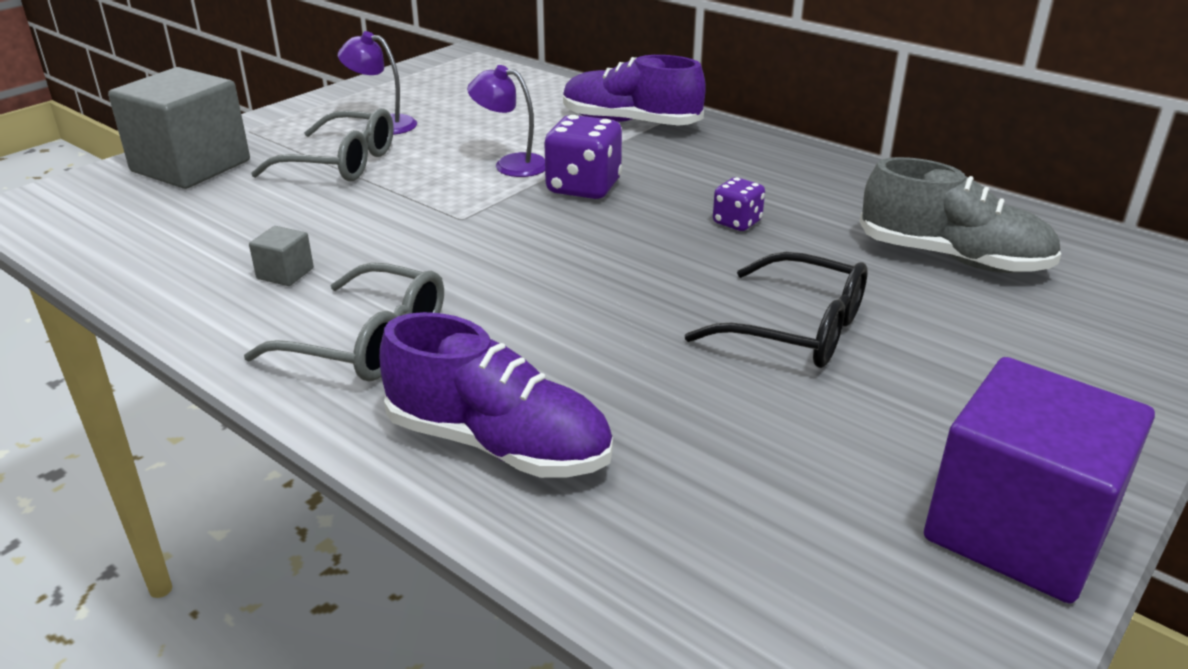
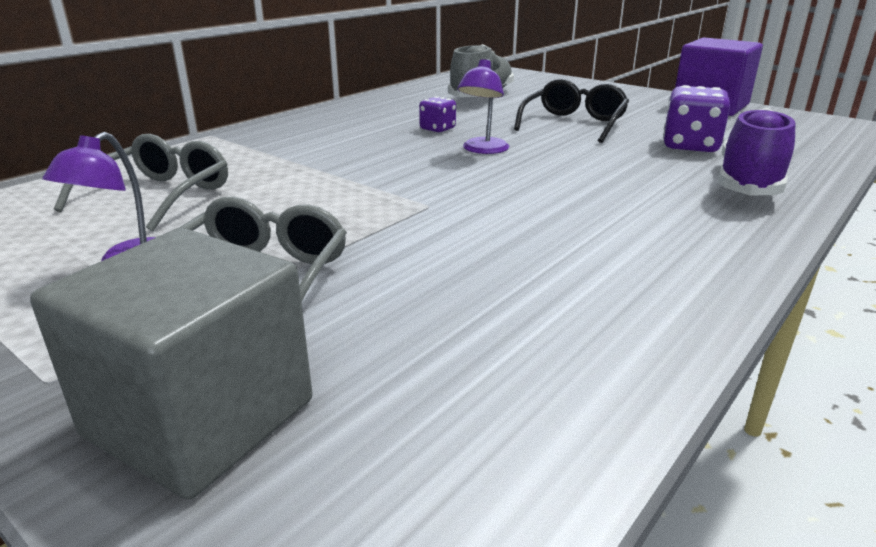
camera: 90 degrees left, 5 degrees down
grey glasses [244,262,444,381] -> grey glasses moved to [54,134,228,231]
grey cube [249,226,314,286] -> none
purple lamp [467,65,545,177] -> purple lamp moved to [457,59,509,154]
purple dice [544,115,622,199] -> purple dice moved to [663,85,730,152]
purple shoe [563,55,706,126] -> none

